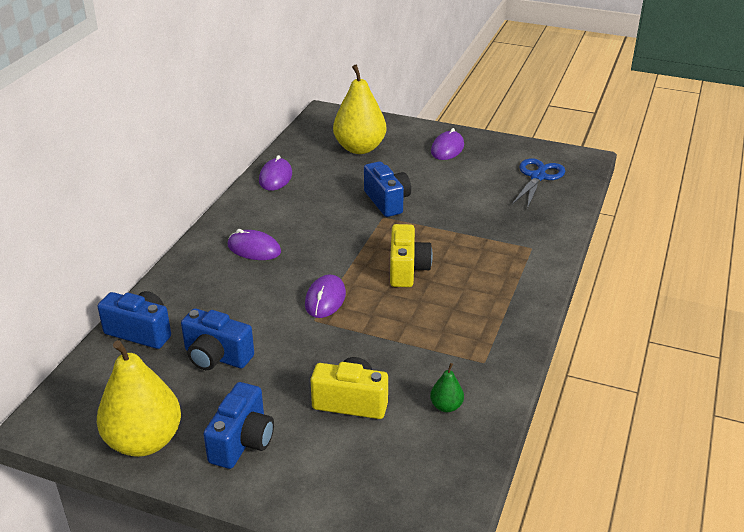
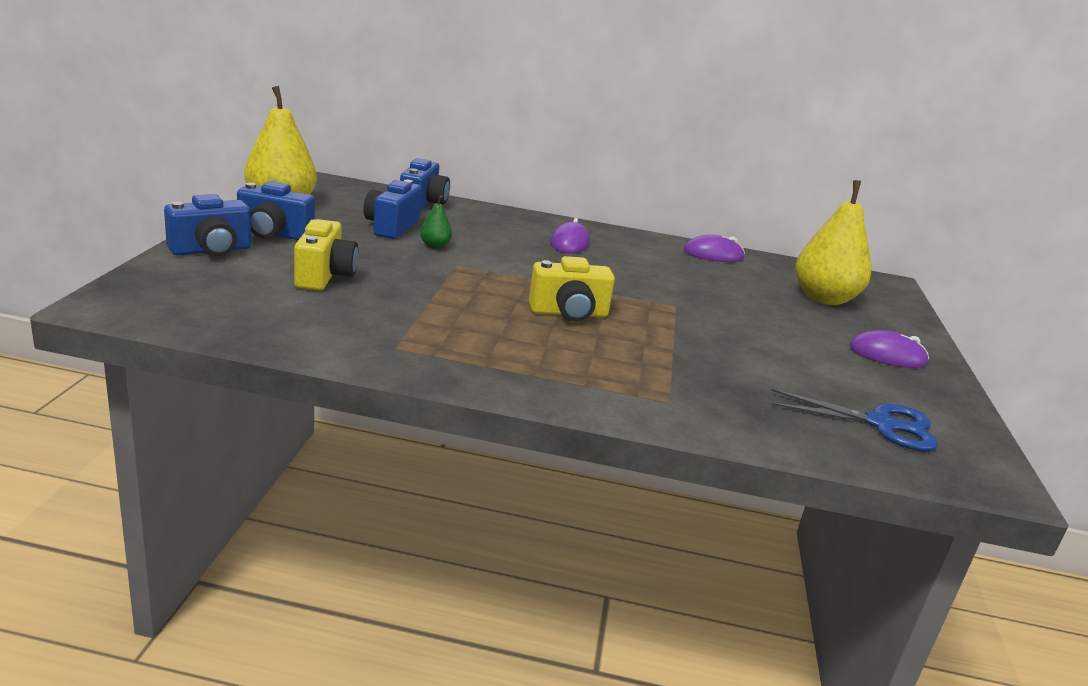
camera: 75 degrees right, 10 degrees down
purple mouse [305,275,346,318] -> none
blue camera [364,161,411,217] -> blue camera moved to [164,194,251,256]
green pear [430,363,464,412] -> green pear moved to [420,195,452,249]

